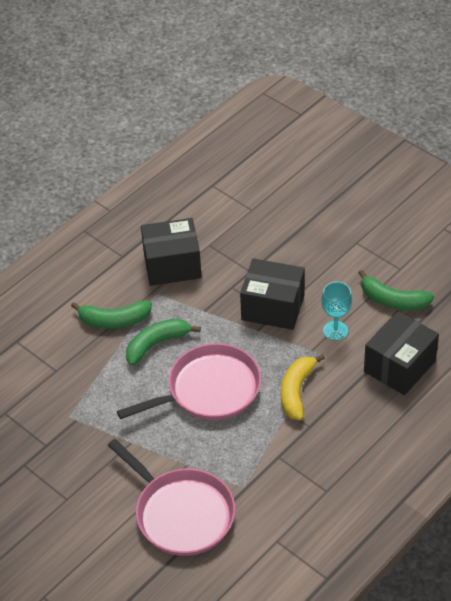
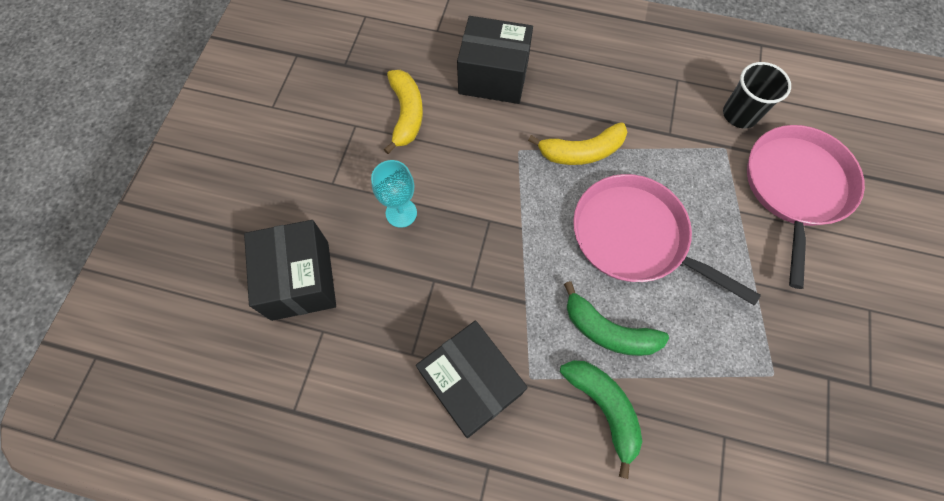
camera: 120 degrees left, 20 degrees up
black box [240,258,305,330] -> black box moved to [244,220,336,321]
turquoise goblet [321,282,352,340] -> turquoise goblet moved to [371,160,417,228]
green banana [358,270,434,310] -> yellow banana [383,70,423,154]
none -> black cup [723,62,791,128]

